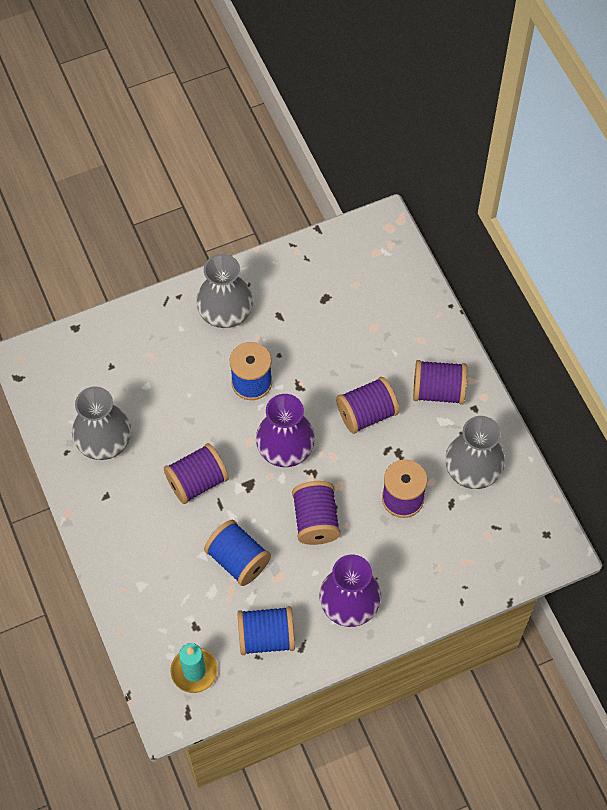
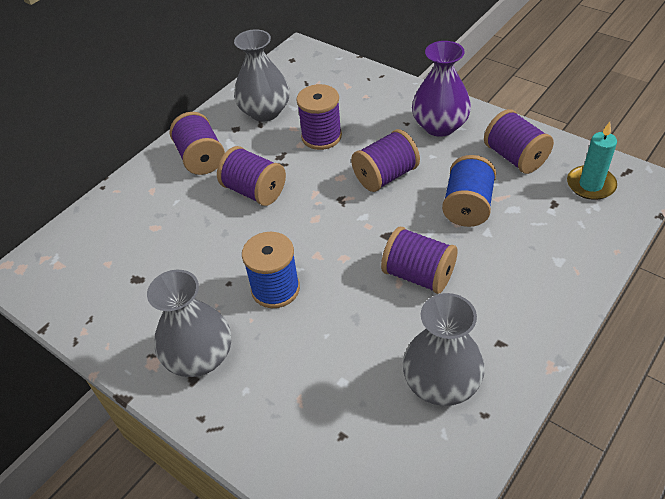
camera: 115 degrees left, 15 degrees down
blue spool [237,606,295,655] -> purple spool [484,109,554,174]
purple vase [256,394,315,467] -> none

